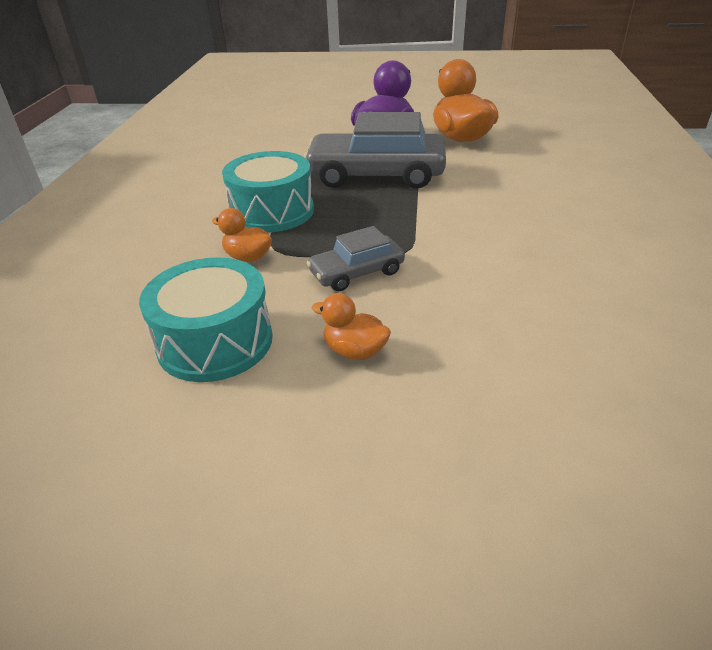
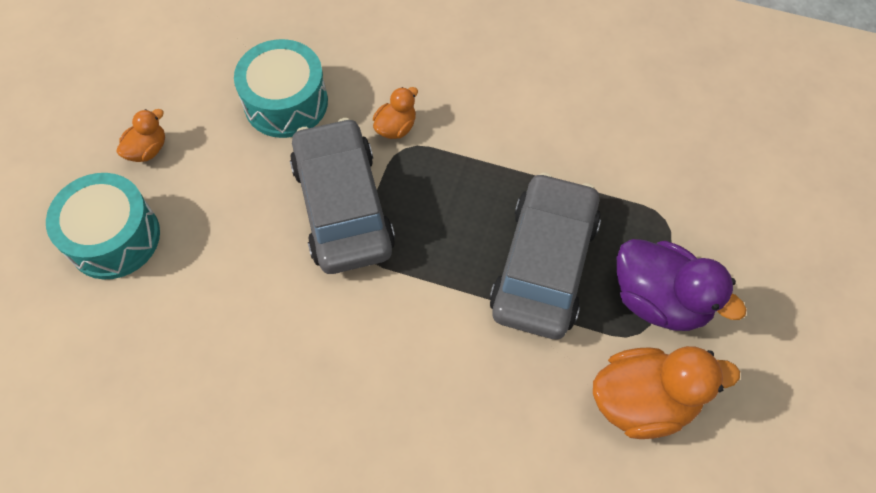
camera: 100 degrees right, 25 degrees up
turquoise drum [222,151,314,233] -> turquoise drum moved to [46,173,160,279]
grey car [307,226,405,291] -> grey car [290,118,395,274], size x1.91
orange duck [312,293,391,360] -> orange duck moved to [117,109,165,162]

